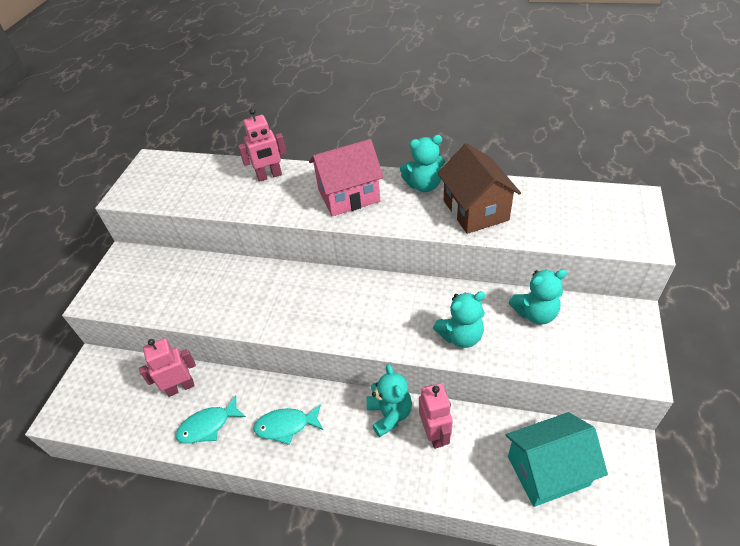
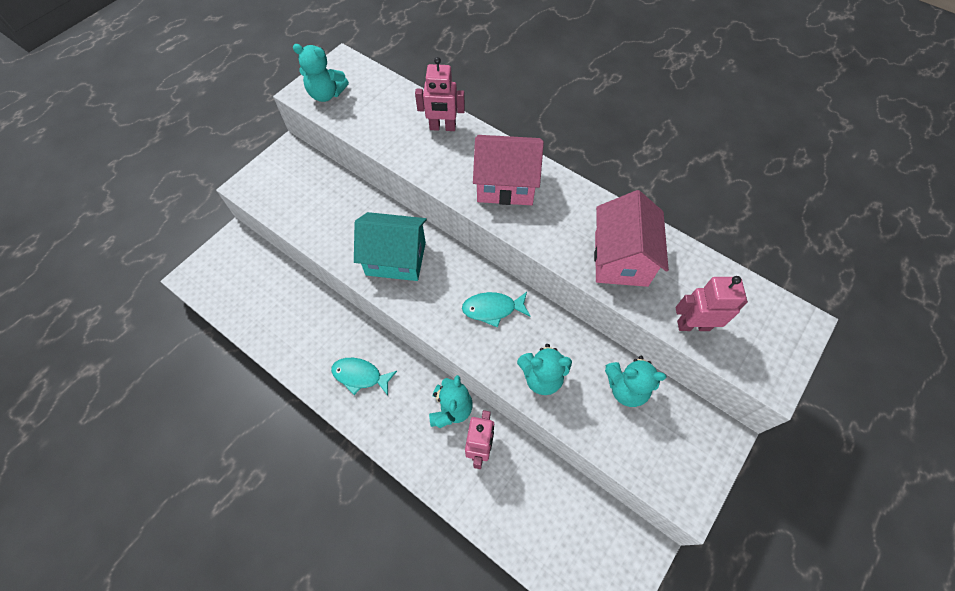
camera: 20 degrees right, 15 degrees up
pink robot [139,338,196,397] -> pink robot moved to [676,276,748,331]
turquoise fish [176,395,246,443] -> turquoise fish moved to [462,292,531,327]
turquoise teddy bear [400,135,445,192] -> turquoise teddy bear moved to [293,44,349,102]
brown house [438,143,521,234] -> pink house [594,190,669,287]
turquoise house [506,412,608,507] -> turquoise house moved to [354,212,427,281]

